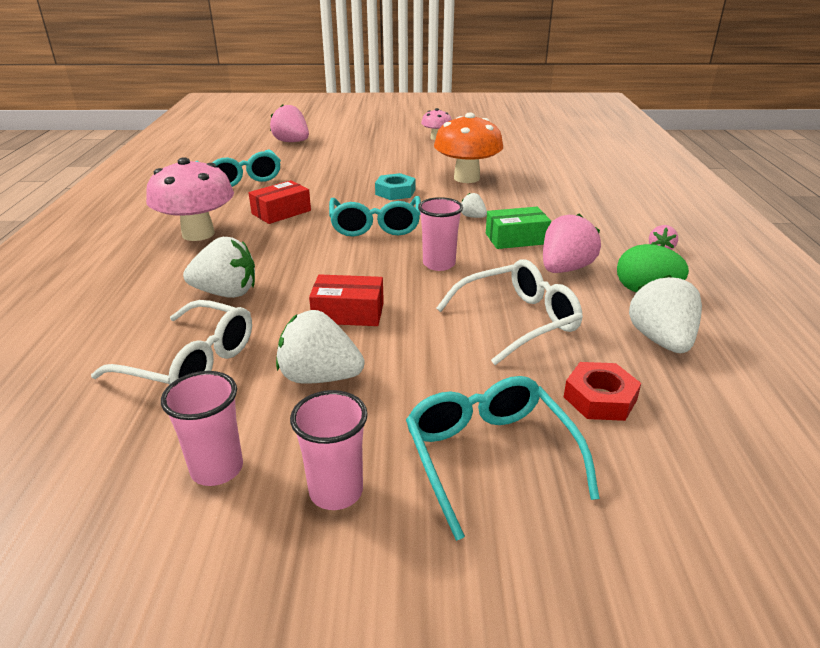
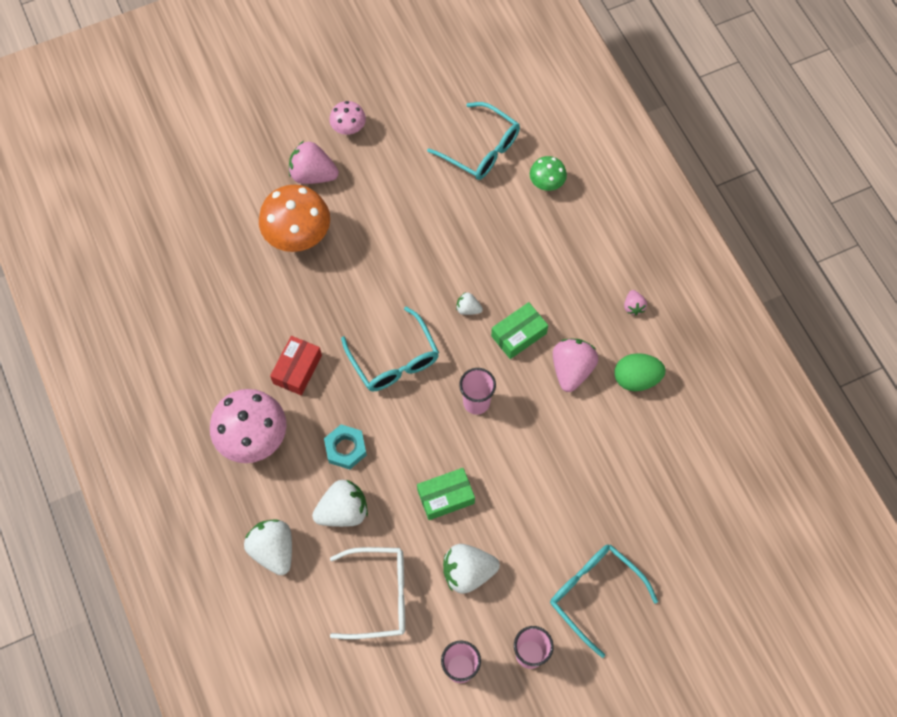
camera: 25 degrees left, 35 degrees up
turquoise glasses [195,150,281,187] -> turquoise glasses moved to [427,102,520,180]
pink strawberry [270,105,309,142] -> pink strawberry moved to [289,141,339,184]
red box [309,274,384,326] -> green box [417,468,475,520]
turquoise nut [375,173,415,200] -> turquoise nut moved to [324,424,367,469]
orange mushroom [434,113,503,183] -> orange mushroom moved to [259,185,330,252]
white glasses [436,259,583,365] -> none
red nut [564,362,641,421] -> none
white strawberry [629,275,702,353] -> white strawberry moved to [244,519,292,575]
none -> green mushroom [530,156,567,191]

